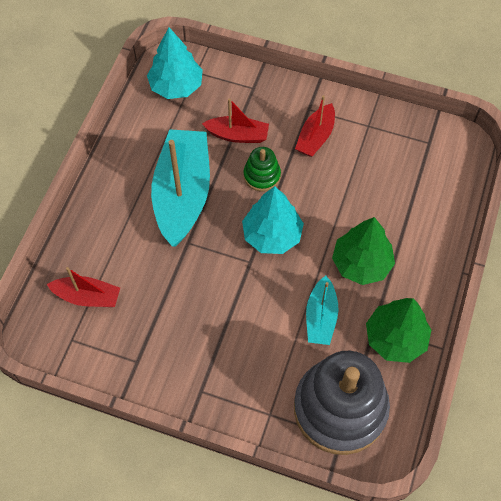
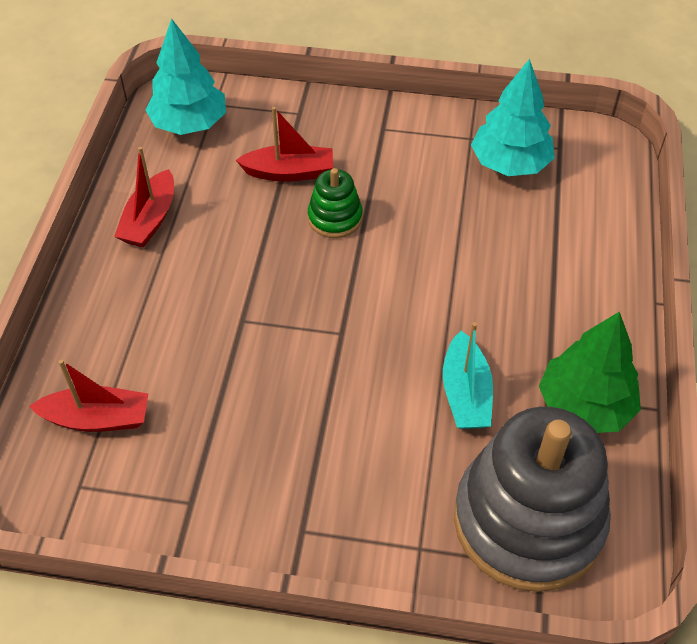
camera: 10 degrees left, 10 degrees down
turquoise boat [151,129,210,247] -> none
turquoise tree [242,186,304,254] -> turquoise tree moved to [471,59,555,176]
red boat [295,95,335,157] -> red boat moved to [114,147,174,248]
green tree [332,217,395,285] -> none

